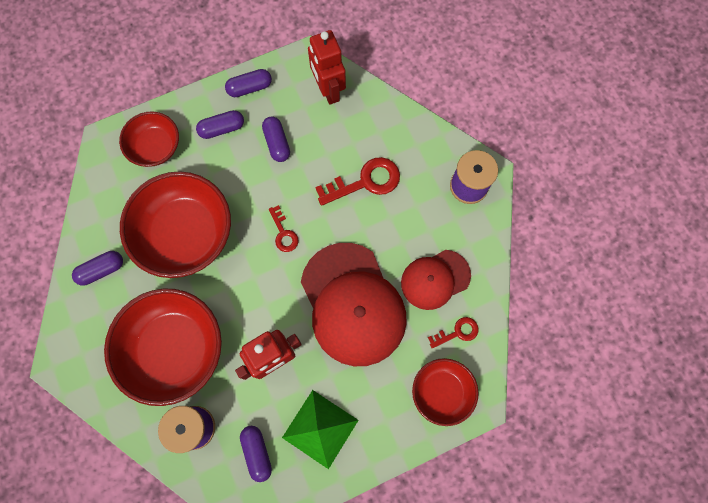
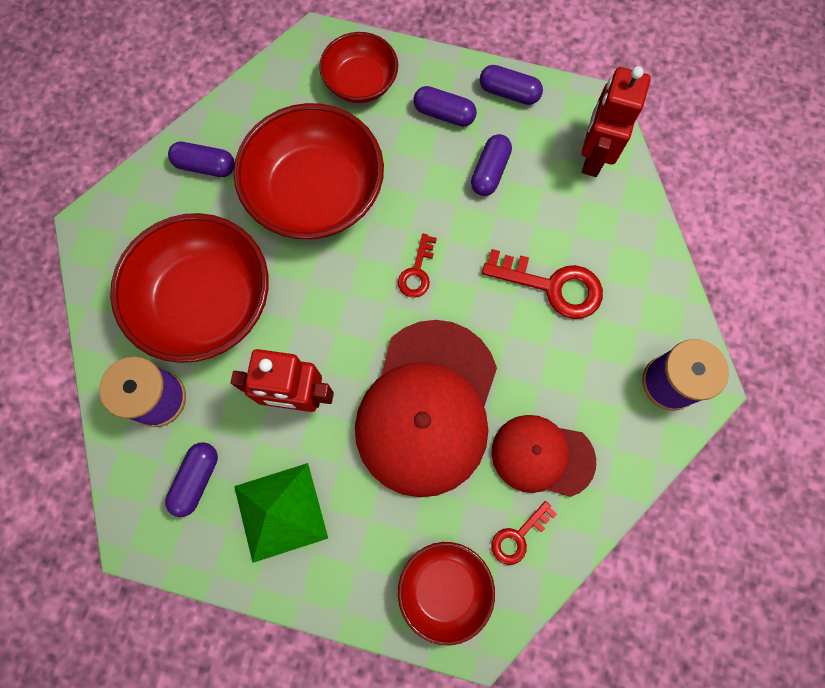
camera: 40 degrees right, 0 degrees up
red key [428,317,478,348] -> red key turned 120 degrees clockwise [491,501,557,565]

